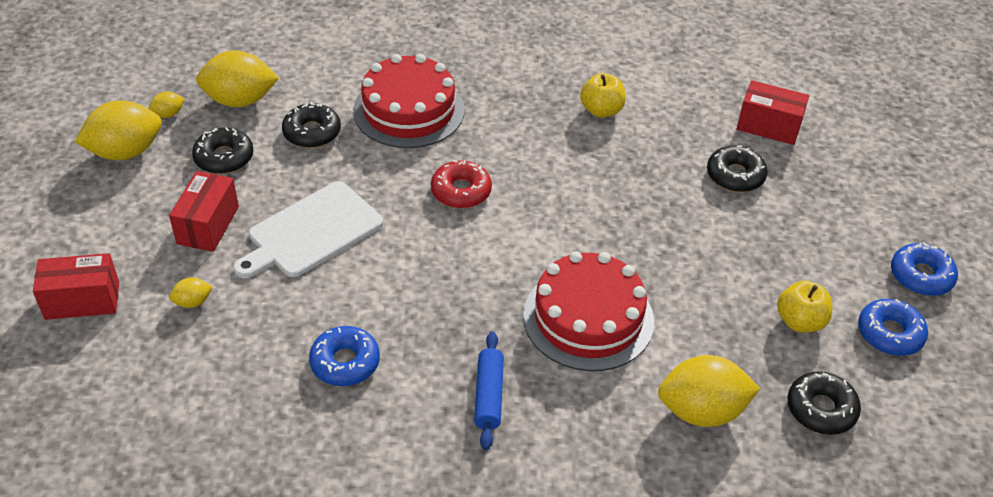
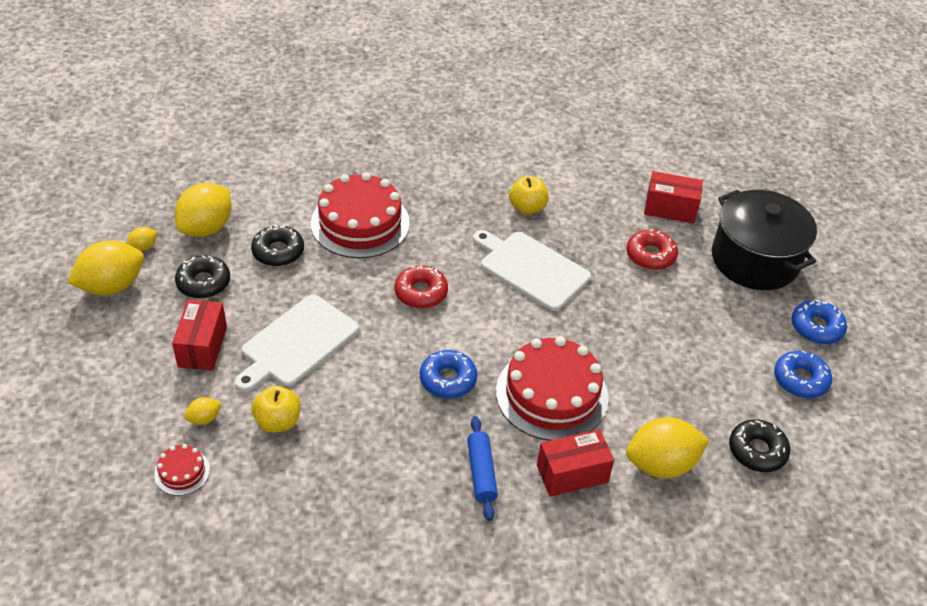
camera: 10 degrees left, 0 degrees up
red box [33,253,119,320] -> red box moved to [537,429,614,497]
yellow lemon [196,50,279,107] -> yellow lemon turned 45 degrees counterclockwise [175,183,232,237]
blue donut [309,326,380,386] -> blue donut moved to [420,350,477,399]
black donut [707,145,768,192] -> red donut [626,229,678,270]
yellow apple [777,280,832,333] -> yellow apple moved to [252,386,300,433]
none -> red cake [154,444,210,496]
none -> white cutting board [473,230,591,311]
none -> black pot [712,190,817,290]

